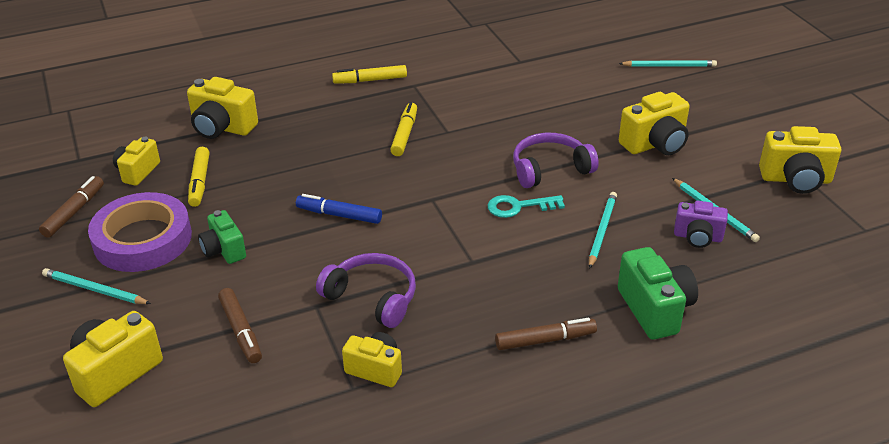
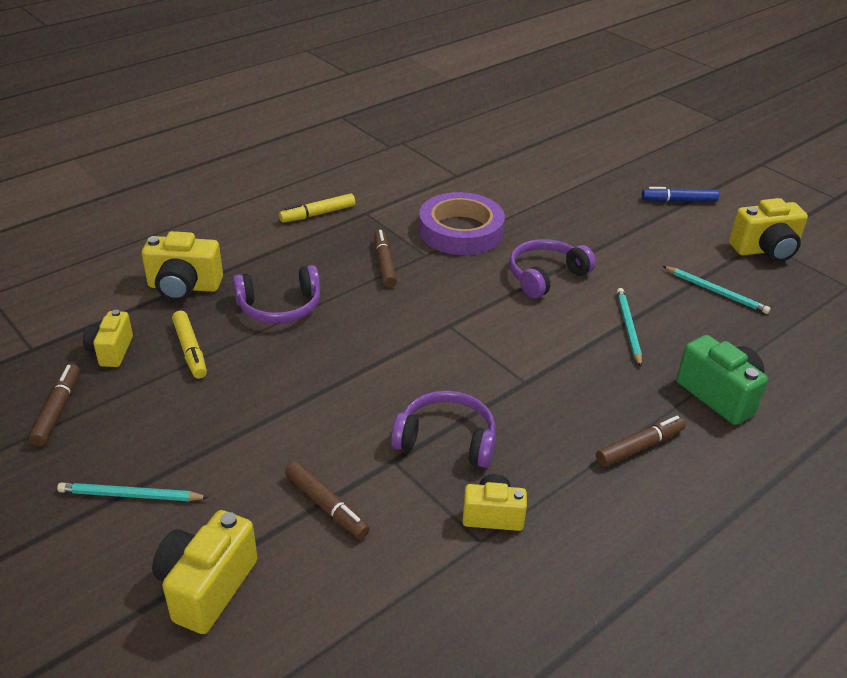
camera: 20 degrees left, 0 degrees up
purple tape [88,192,192,272] -> purple tape moved to [419,192,505,255]
green camera [198,210,246,264] -> none
blue marker [296,194,382,224] -> blue marker moved to [642,187,719,202]
yellow marker [390,102,417,156] -> brown marker [374,230,397,288]
turquoise key [488,195,565,218] -> none
turquoise pencil [619,60,717,67] -> none
yellow camera [619,92,690,155] -> none
purple camera [674,201,728,248] -> none
none -> purple headphones [233,265,320,324]

